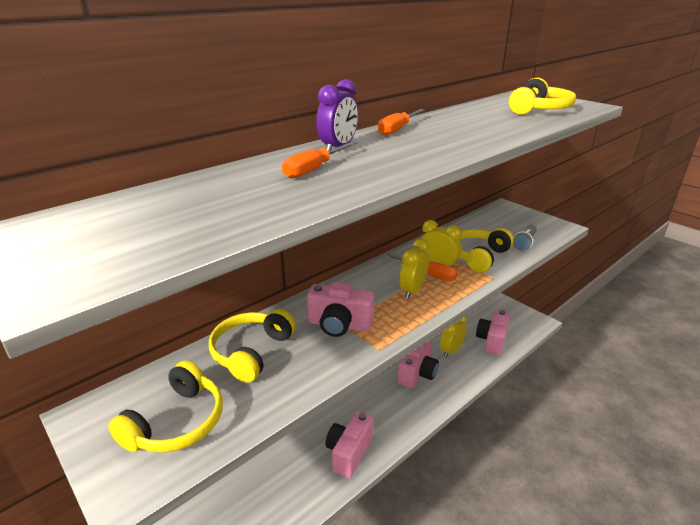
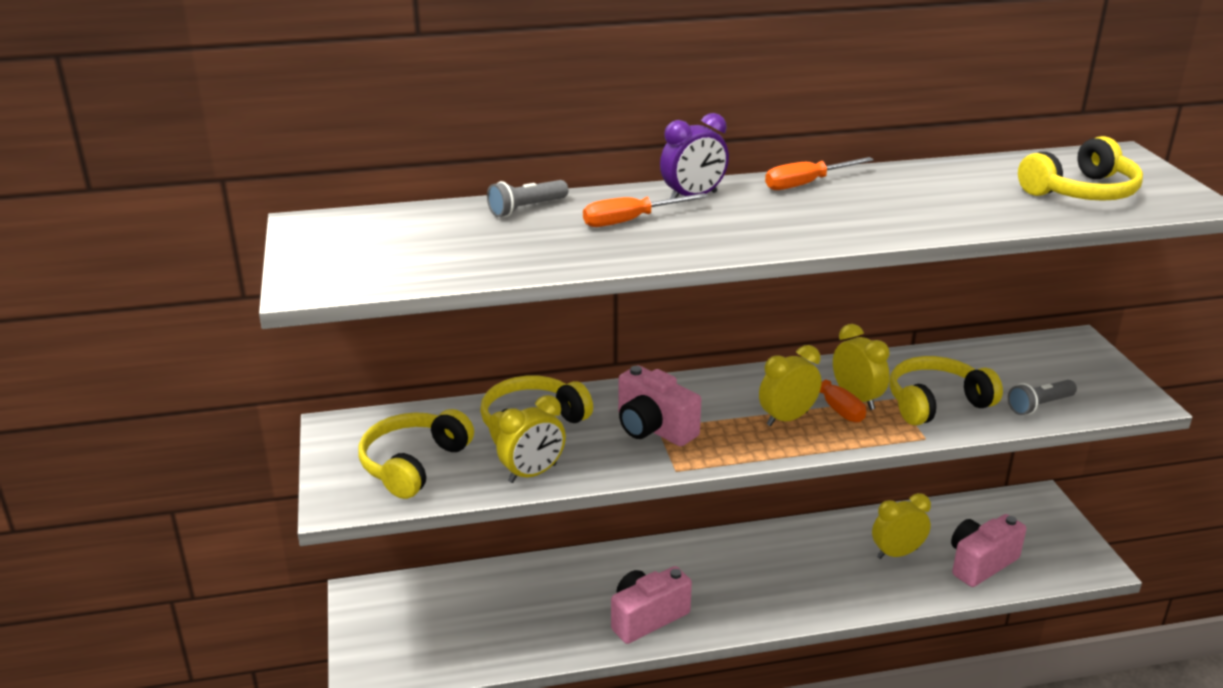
camera: 30 degrees right, 0 degrees up
yellow headphones [108,360,223,453] -> yellow headphones turned 150 degrees clockwise [358,409,474,499]
pink camera [398,341,439,388] -> none
none -> grey flashlight [487,180,568,217]
none -> yellow clock [497,395,566,483]

